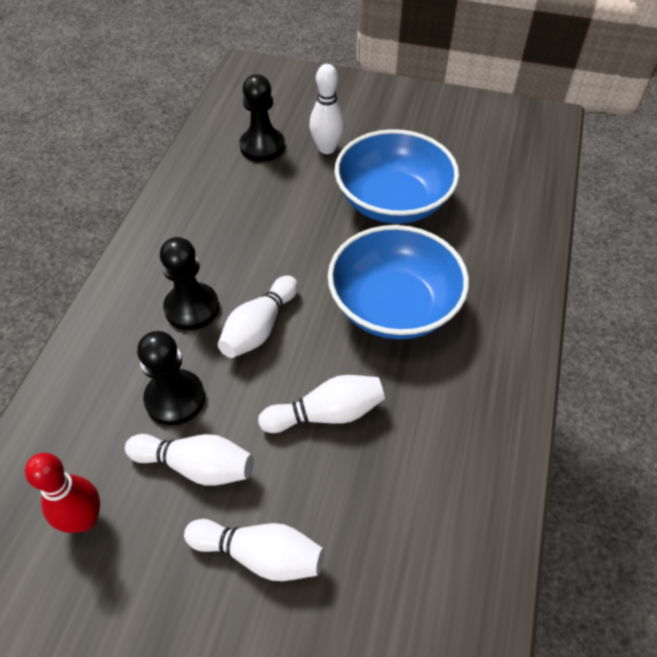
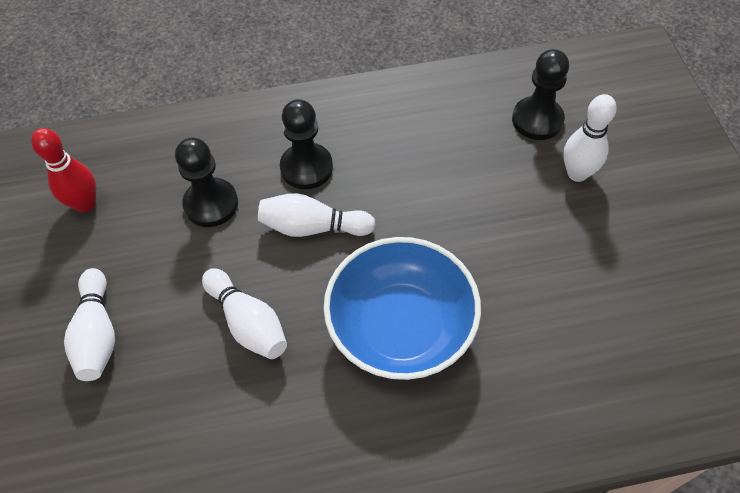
camera: 65 degrees right, 5 degrees up
white bowling pin [125,434,254,486] -> none
blue bowl [335,129,459,224] -> none

